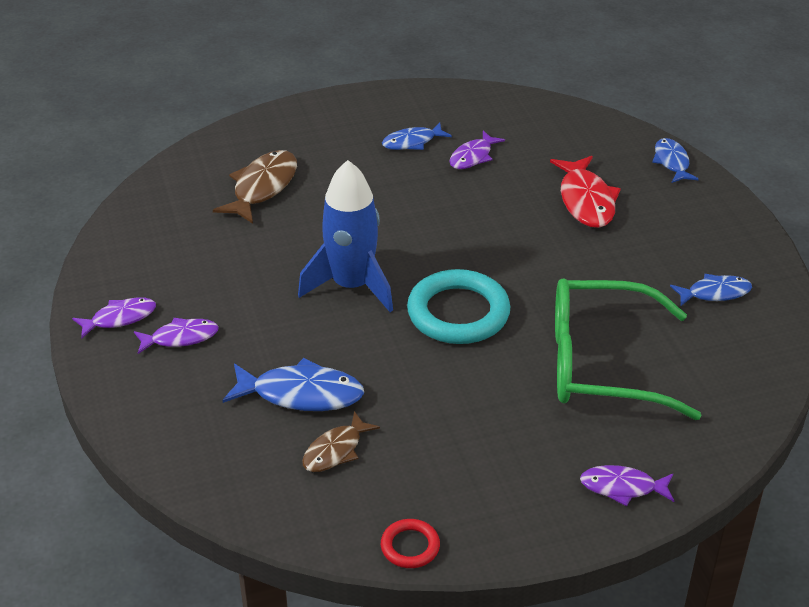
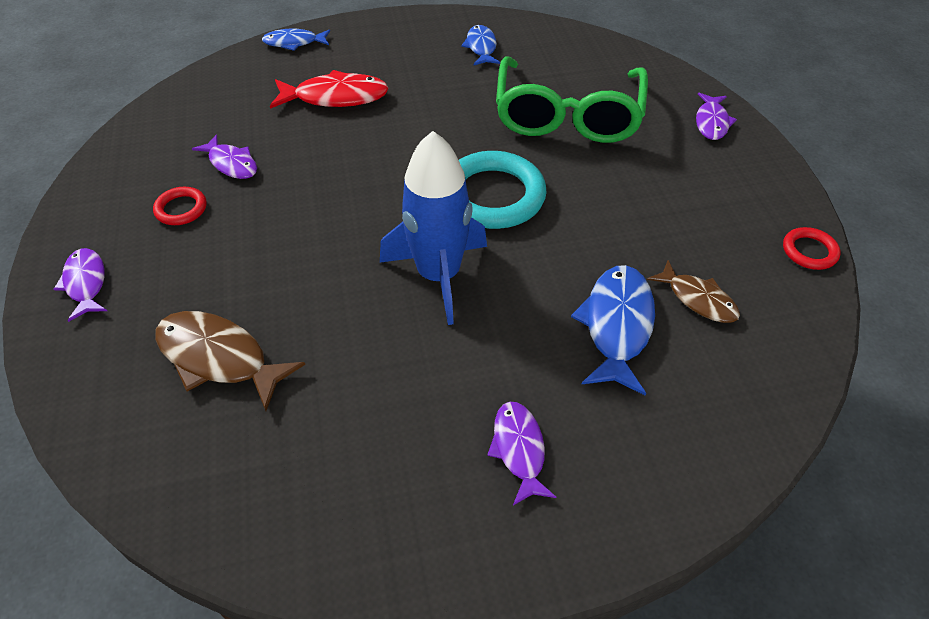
camera: 85 degrees left, 10 degrees up
purple fish [72,297,156,338] -> purple fish moved to [54,248,107,322]
blue fish [382,122,452,150] -> red ring [153,187,207,225]

